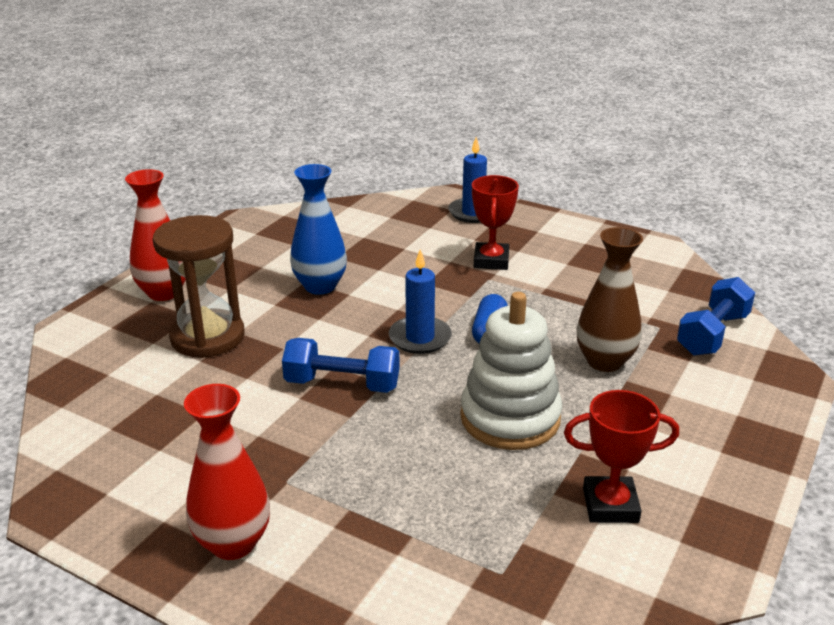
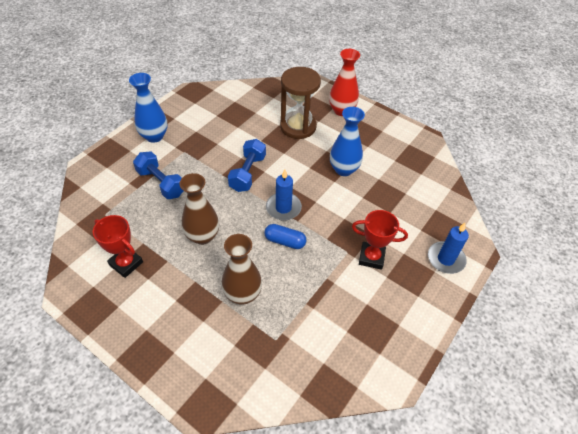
camera: 95 degrees right, 20 degrees up
red vase [184,384,270,560] -> blue vase [129,73,167,143]
white stacking toy [460,292,562,450] -> brown vase [179,173,219,245]
red trophy [564,390,679,523] -> red trophy turned 60 degrees counterclockwise [93,215,143,278]
blue dumbbell [677,277,755,356] -> blue dumbbell moved to [133,152,183,199]

